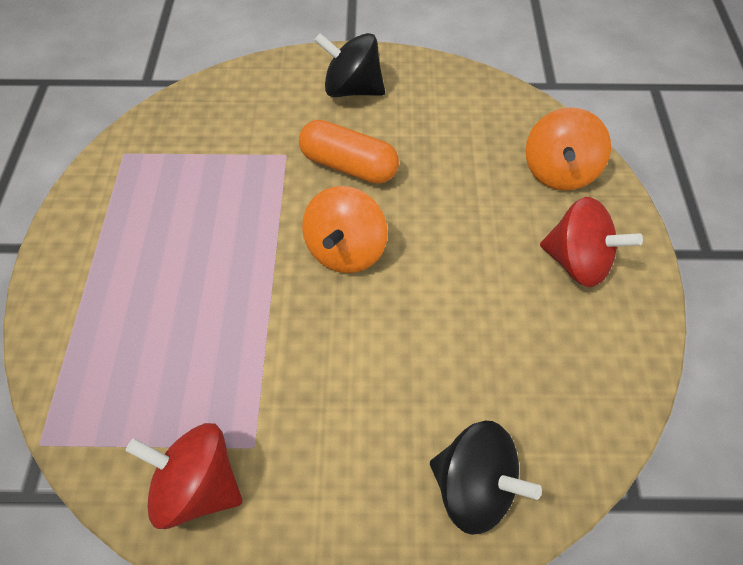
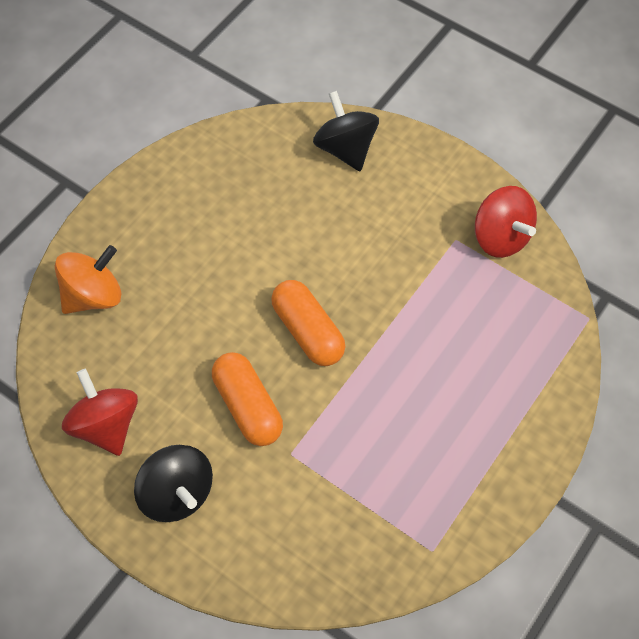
camera: 145 degrees left, 5 degrees up
orange spinning top [302,186,388,273] -> orange capsule [271,280,345,366]
red spinning top [540,197,643,287] -> red spinning top moved to [62,369,138,456]

